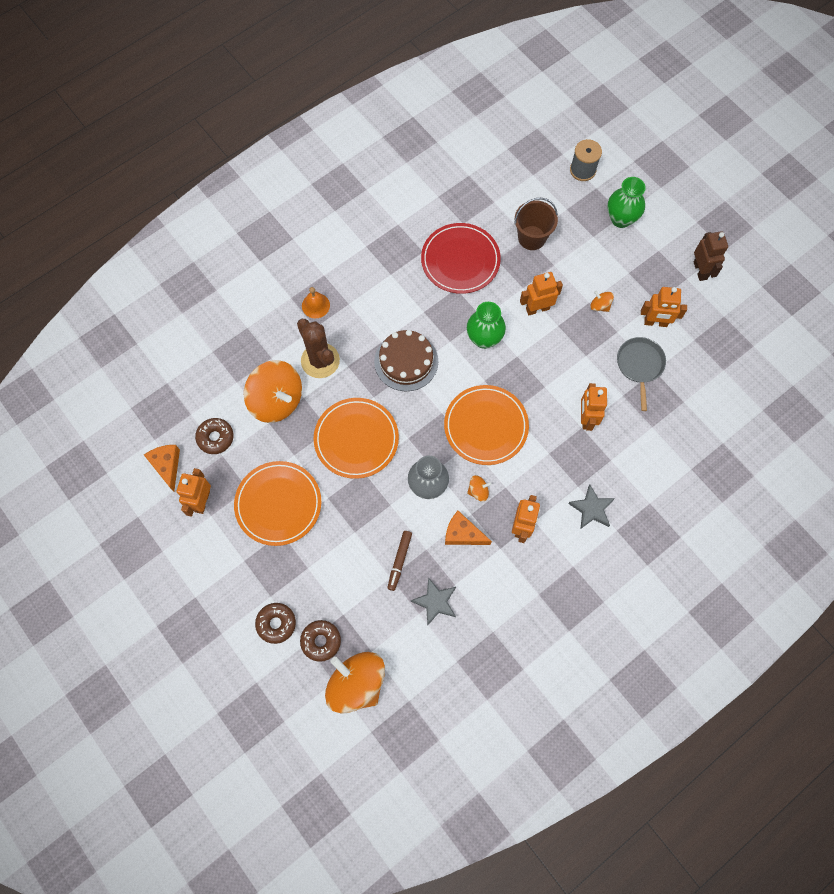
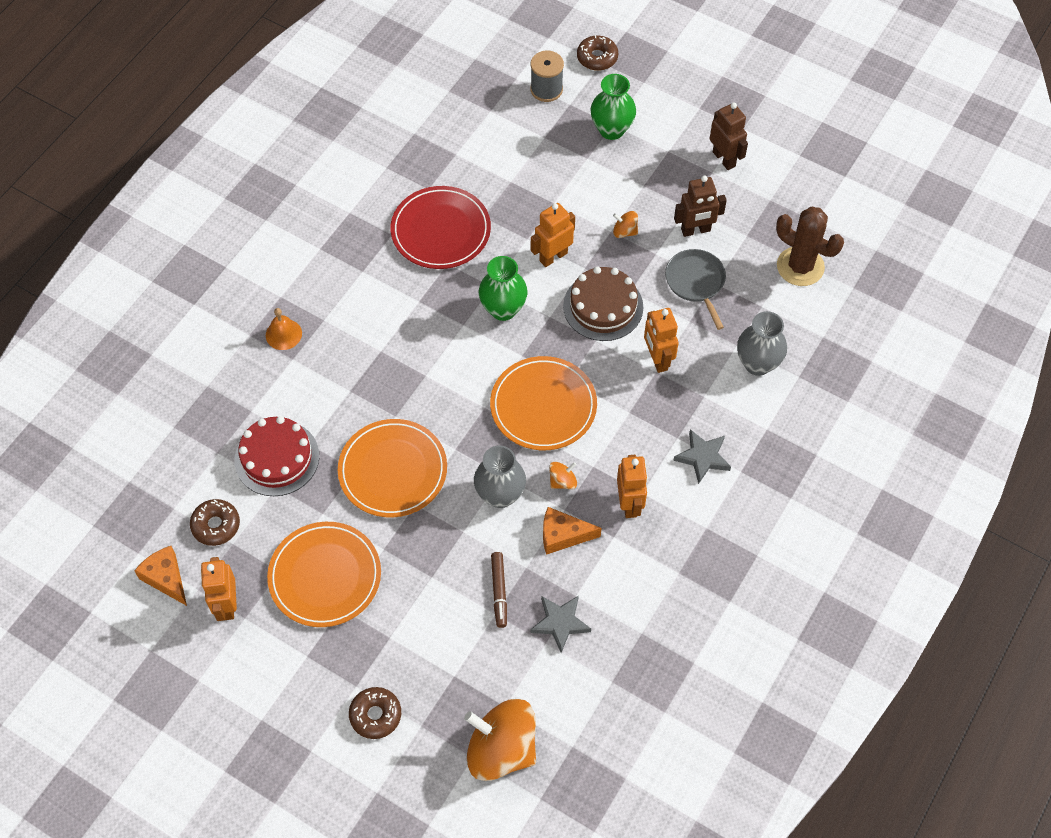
camera: 20 degrees left, 10 degrees down
orange spinning top [244,360,302,423] -> red cake [235,416,319,496]
brown cactus [297,319,340,378] -> brown cactus moved to [776,207,844,286]
brown donut [300,620,341,662] -> brown donut moved to [577,35,618,71]
brown cake [374,330,438,391] -> brown cake moved to [563,266,644,341]
brown bucket [514,198,558,250] -> none
orange robot [641,287,687,327] -> brown robot [674,175,727,237]
none -> grey vase [737,311,787,376]

